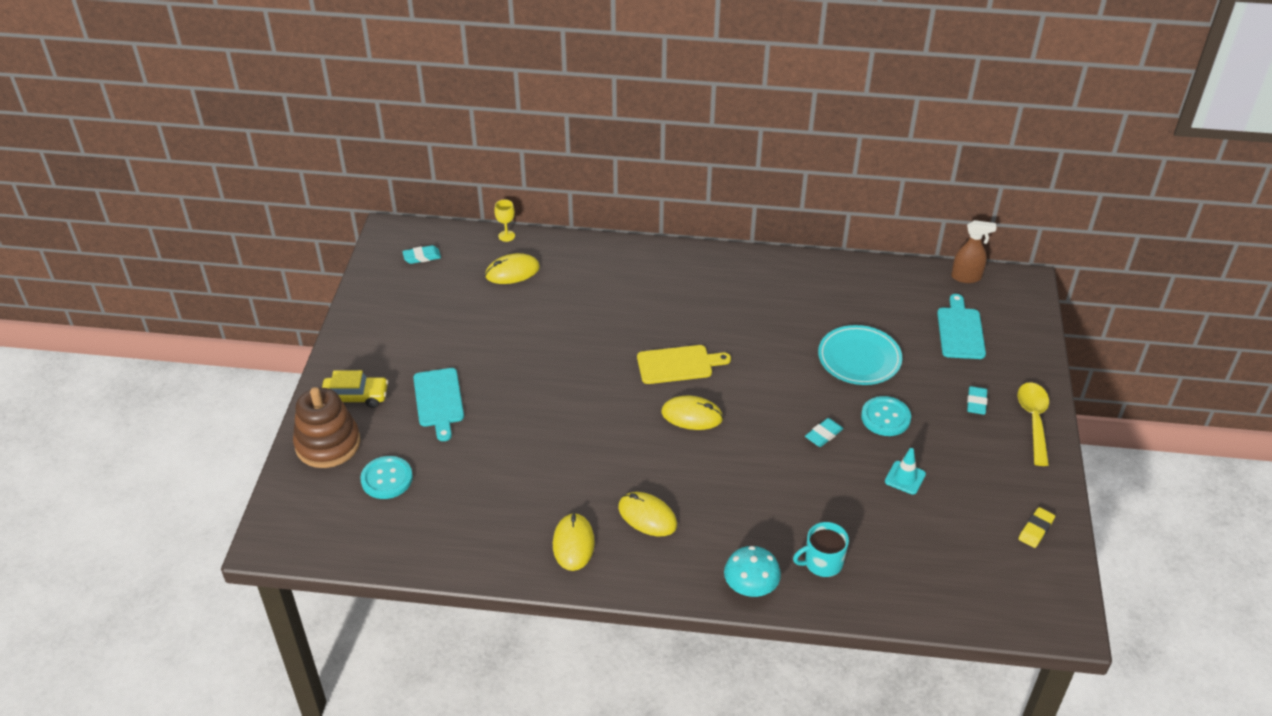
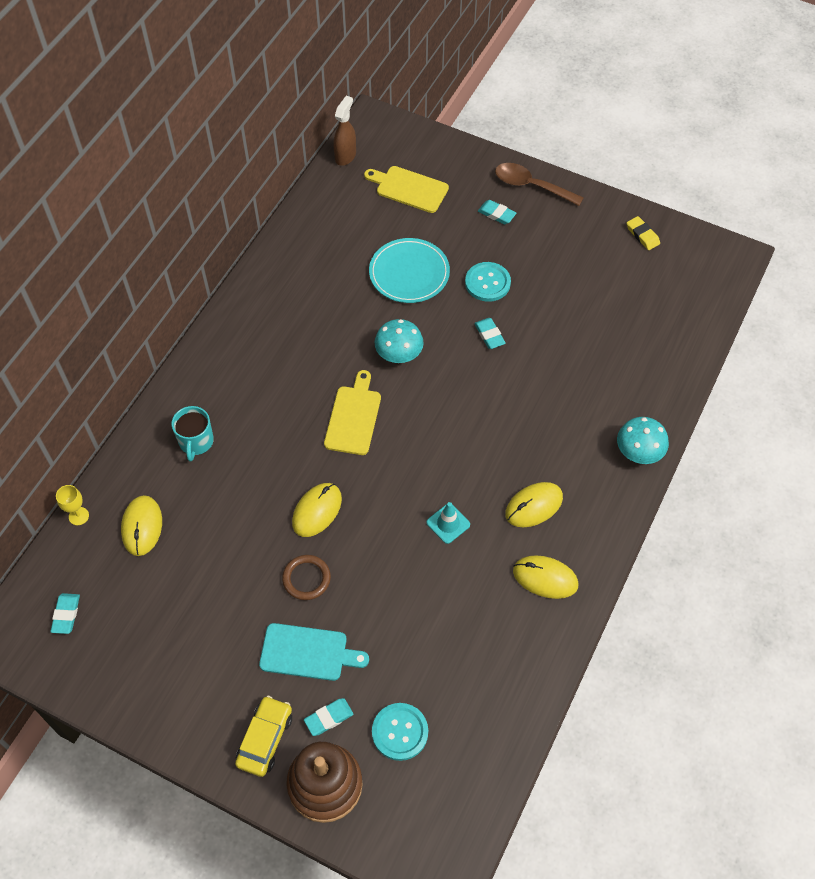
camera: 70 degrees left, 15 degrees up
yellow mouse [661,396,723,430] -> yellow mouse moved to [292,483,342,537]
turquoise mug [793,522,849,577] -> turquoise mug moved to [172,406,214,461]
turquoise traffic cone [885,448,926,495] -> turquoise traffic cone moved to [426,502,470,544]
turquoise cutting board [937,294,986,359] -> yellow cutting board [364,166,449,213]
yellow spoon [1018,382,1049,466] -> brown spoon [495,163,584,206]
none -> brown ring [282,555,331,600]
none -> turquoise eraser [304,698,354,736]
none -> turquoise mushroom [374,319,424,363]

